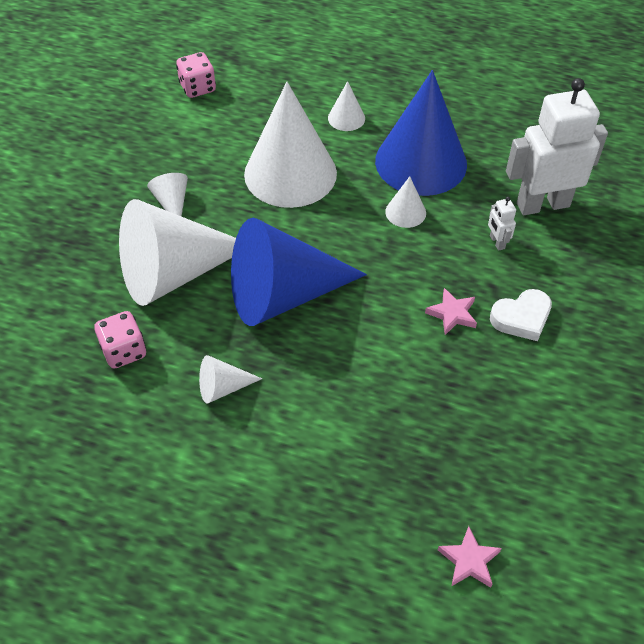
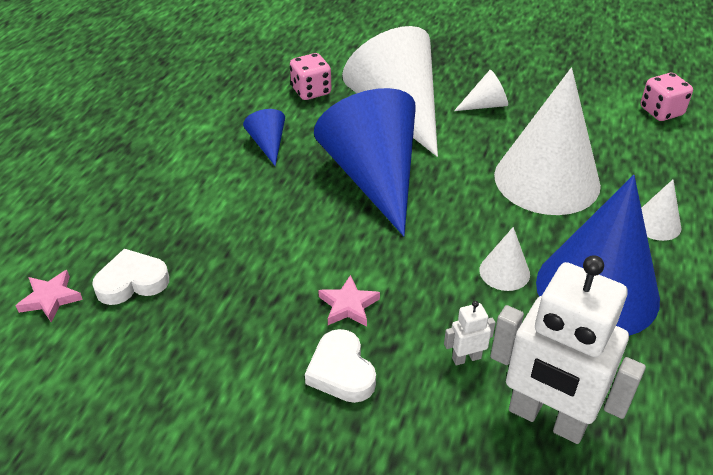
camera: 90 degrees right, 10 degrees down
white cone [199,355,262,404] -> blue cone [243,109,285,166]
white robot [506,78,608,215] -> white robot turned 135 degrees clockwise [490,255,646,444]
none -> white heart [92,249,169,305]

